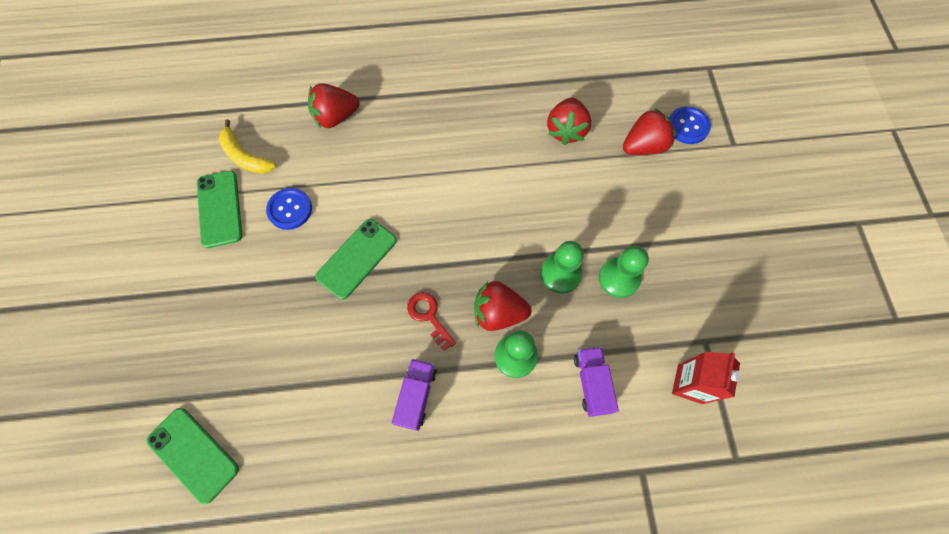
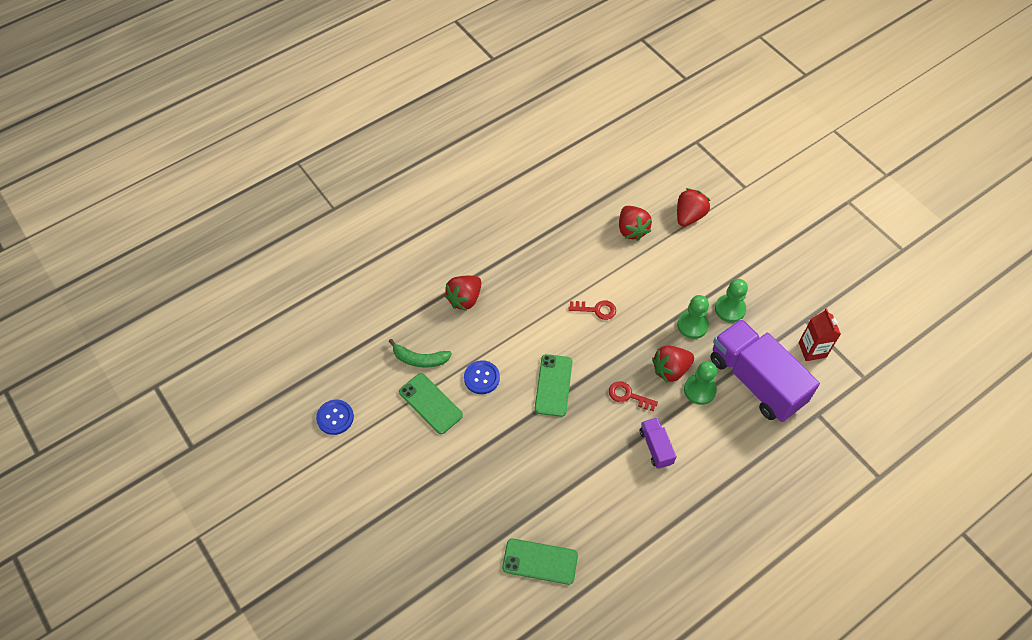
camera: 30 degrees left, 10 degrees down
yellow banana [219,119,276,174] -> green banana [389,339,452,368]
purple truck [574,347,619,417] -> purple truck [710,319,820,422], size x2.21
blue button [669,106,711,144] -> blue button moved to [316,400,354,435]
none -> red key [568,300,616,320]

